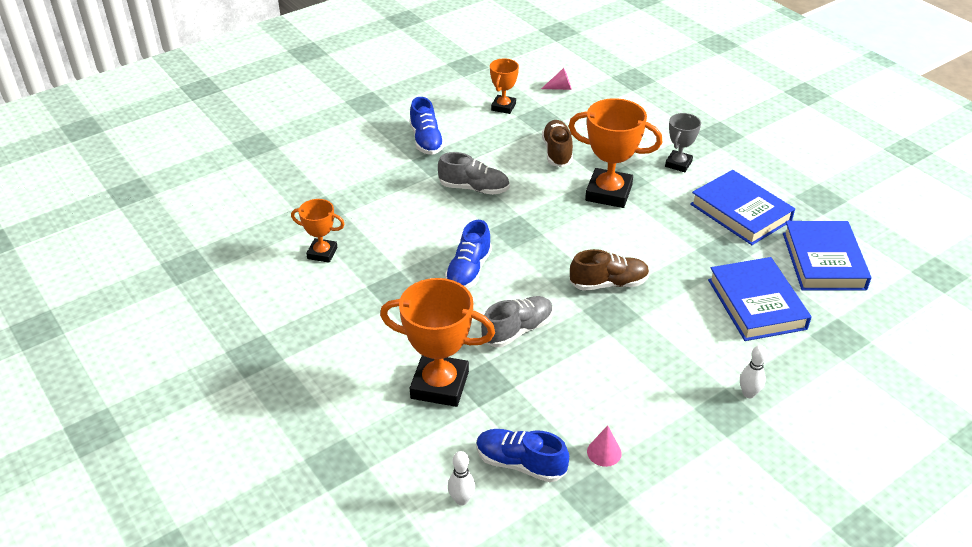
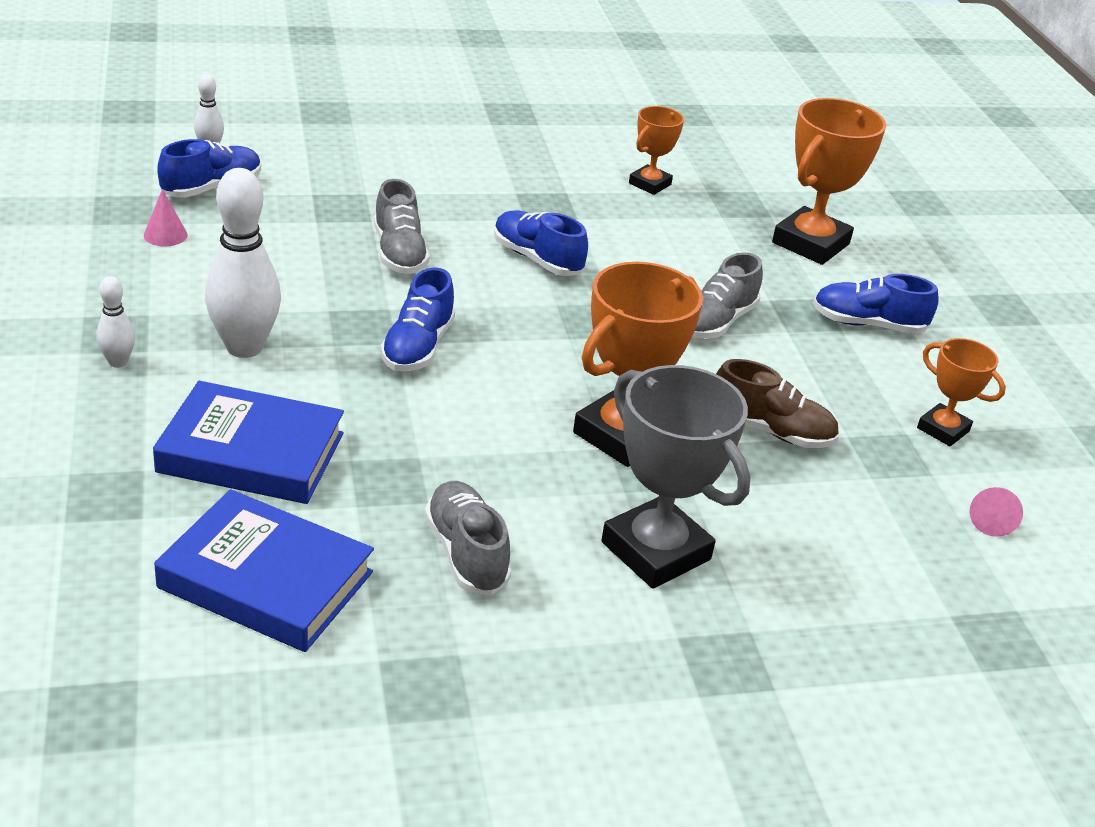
camera: 110 degrees right, 5 degrees down
orange trophy [380,278,495,407] -> orange trophy moved to [772,98,887,265]
brown shoe [570,249,650,291] -> blue shoe [380,267,455,371]
grey trophy [665,113,701,172] -> grey trophy [601,365,751,589], size x1.78
blue book [690,170,795,245] -> grey shoe [425,481,511,595]
none -> white bowling pin [205,168,281,358]

